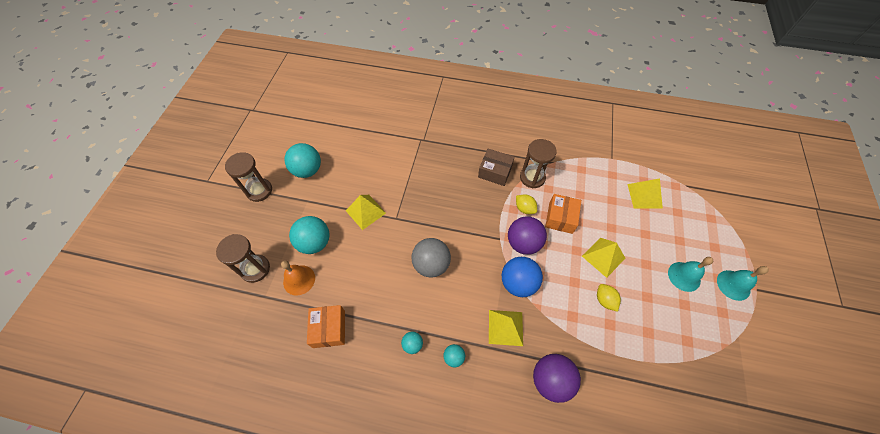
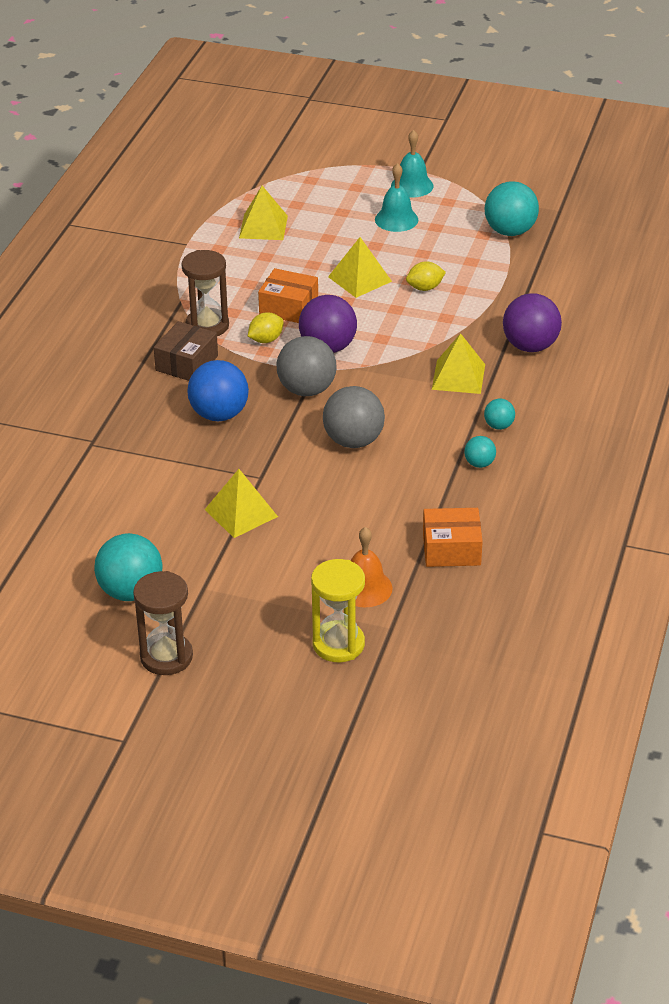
camera: 85 degrees left, 20 degrees down
brown hourglass [216,234,270,283] -> yellow hourglass [311,559,365,662]
turquoise ball [289,216,330,254] -> turquoise ball moved to [485,181,539,236]
blue ball [502,257,543,297] -> blue ball moved to [187,360,249,421]
none -> grey ball [276,336,336,396]

